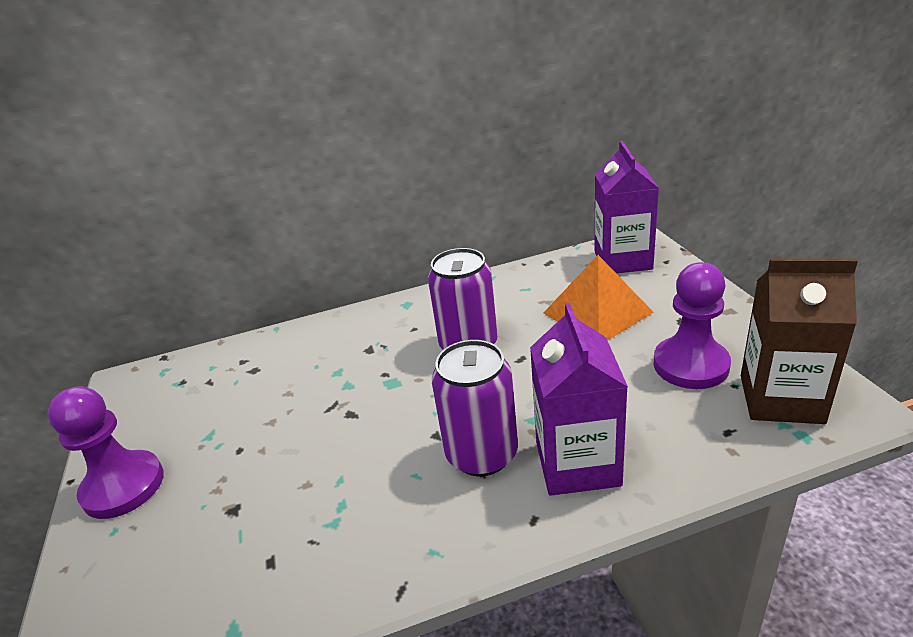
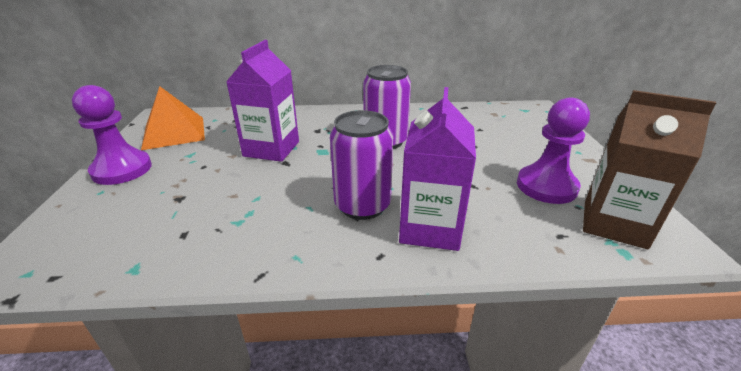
camera: 10 degrees right, 0 degrees up
orange pyramid [543,255,654,340] -> orange pyramid moved to [141,86,205,150]
purple carton [595,141,659,273] -> purple carton moved to [226,40,299,162]

